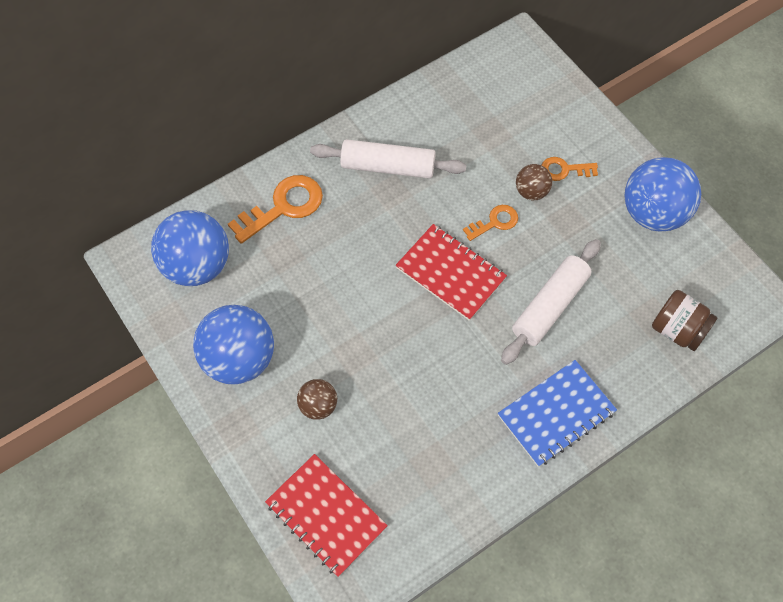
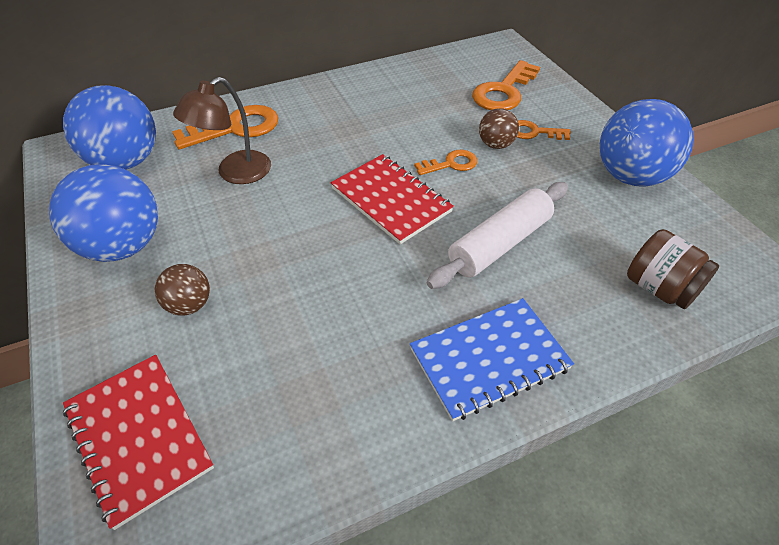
camera: 10 degrees right, 15 degrees down
white rolling pin [310,139,466,178] -> none
none -> brown lamp [173,77,271,184]
none -> orange key [472,60,540,110]

